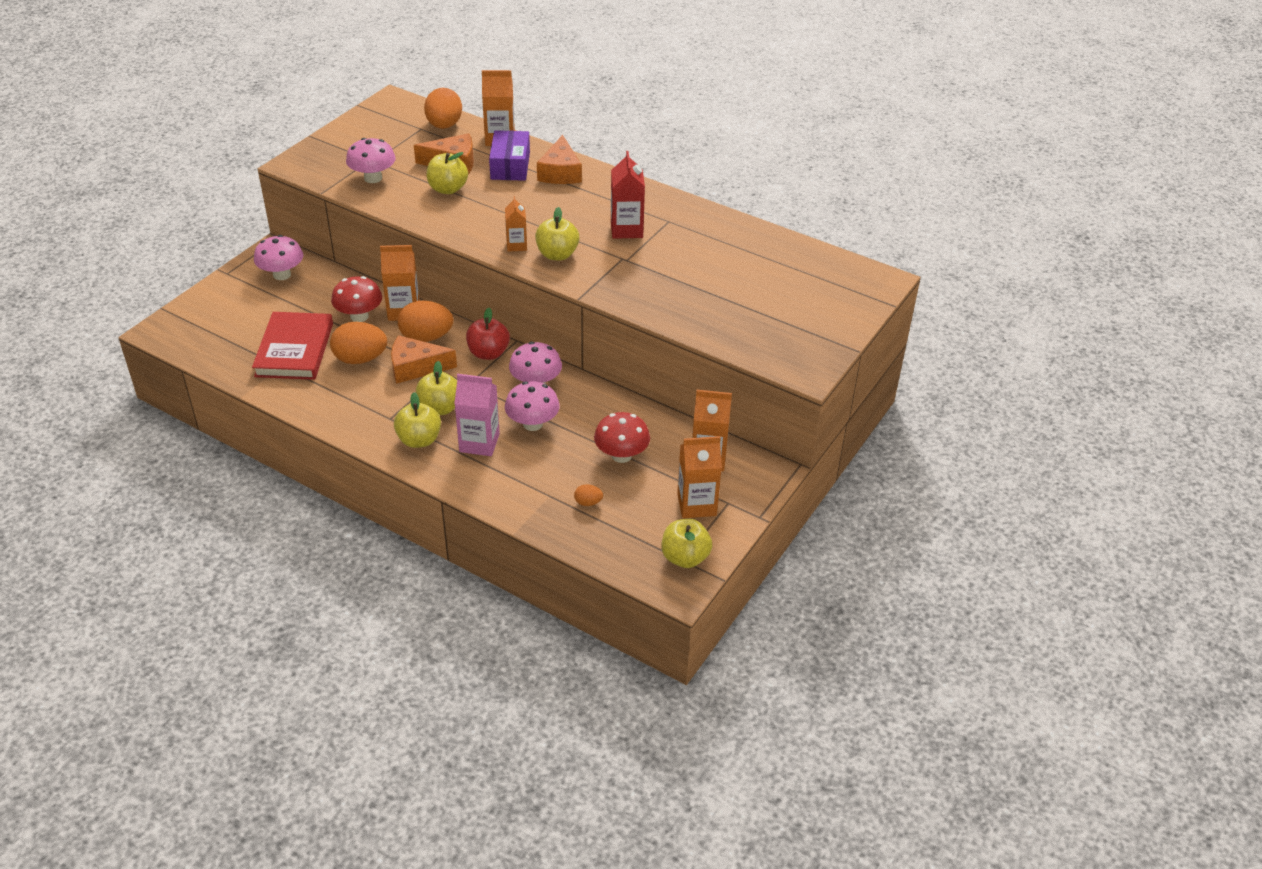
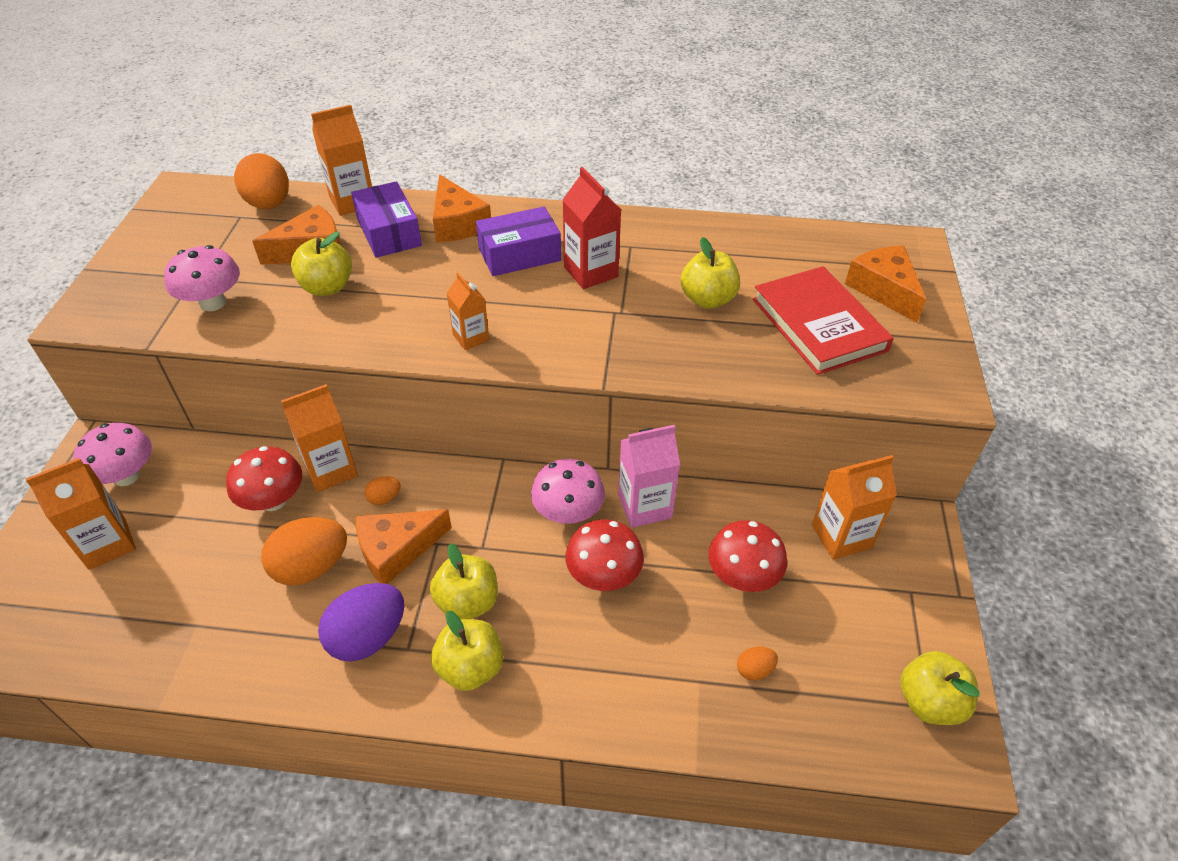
camera: 25 degrees left, 5 degrees up
red book [252,312,333,380] -> red book moved to [753,266,894,375]
orange egg [398,300,453,342] -> orange egg [365,476,401,505], size x0.46
pink carton [454,374,500,456] -> pink carton moved to [618,425,680,528]
red apple [466,308,510,360] -> none
pink mushroom [505,381,560,431] -> red mushroom [565,519,644,591]
yellow apple [535,207,579,260] -> yellow apple moved to [681,237,740,309]
orange carton [677,436,722,518] -> orange carton moved to [26,458,136,570]
none -> purple egg [318,583,404,662]
none -> purple box [476,206,561,276]
none -> orange cheese [845,246,926,322]

